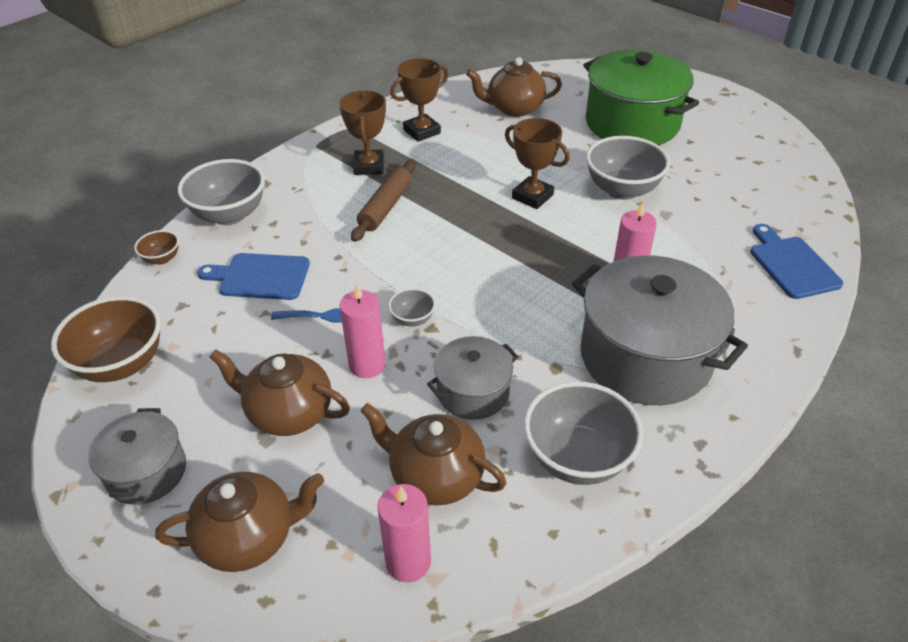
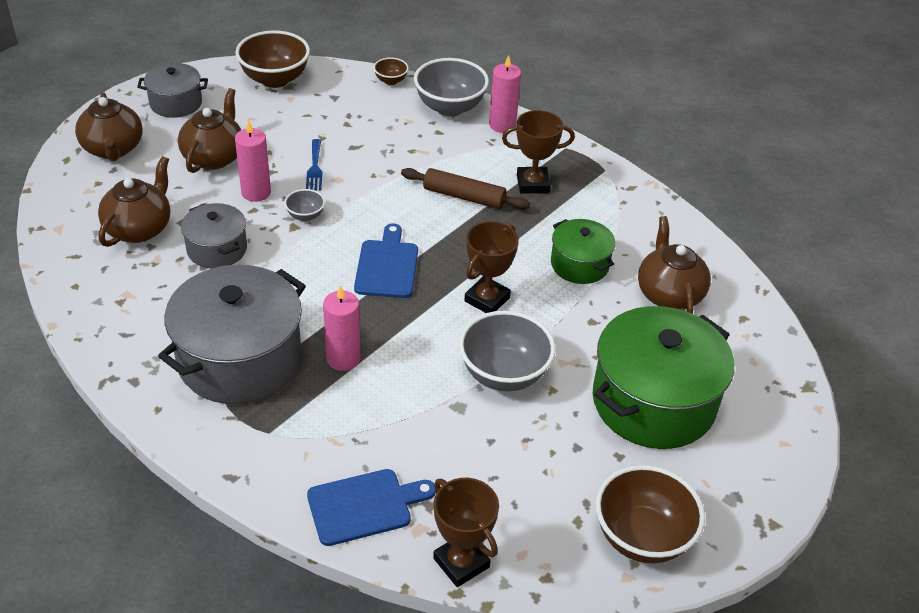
camera: 85 degrees right, 0 degrees up
blue cutting board [197,253,310,300] -> blue cutting board moved to [354,223,418,298]
pink candle [378,484,431,583] -> pink candle moved to [489,55,521,133]
brown trophy [390,58,449,142] -> brown trophy moved to [433,478,499,587]
grey bowl [524,381,643,485] -> none
none -> green pot [551,219,616,284]
none -> brown bowl [595,465,705,563]

